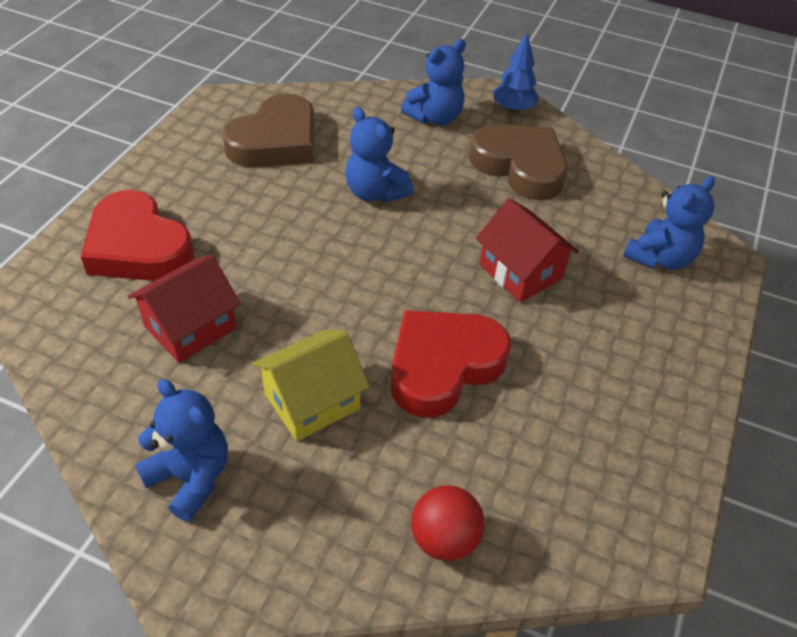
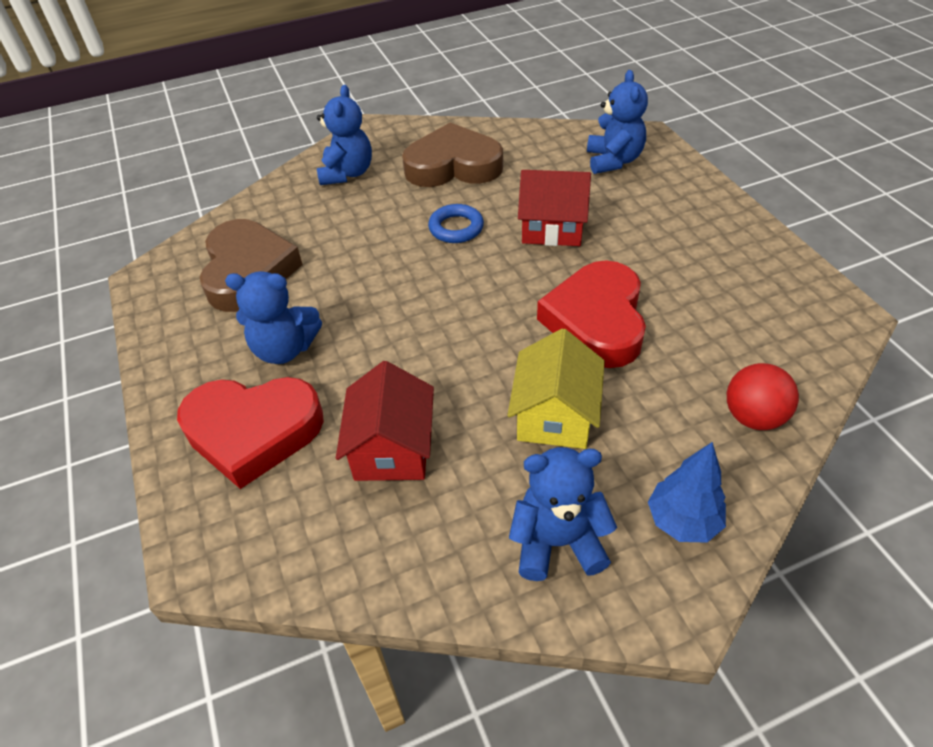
camera: 40 degrees left, 0 degrees up
blue teddy bear [345,107,414,203] -> blue teddy bear moved to [225,271,322,364]
blue tree [493,32,539,113] -> blue tree moved to [648,442,726,543]
none -> blue ring [428,204,484,243]

